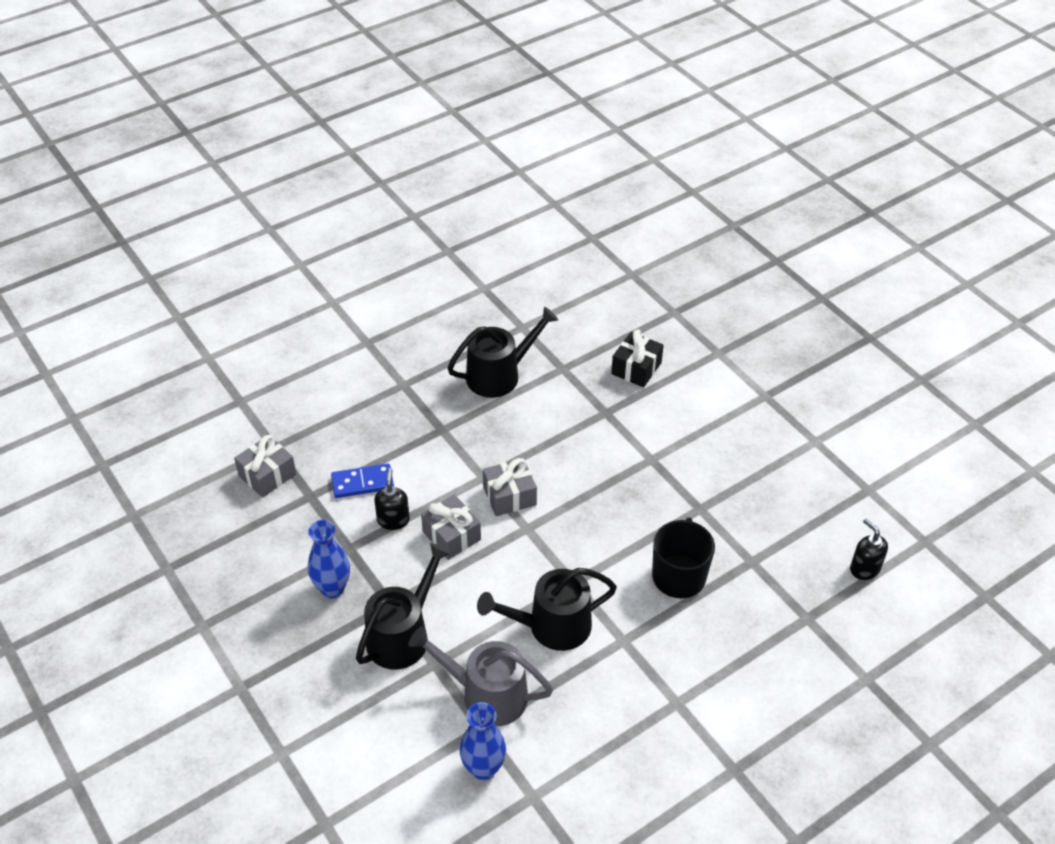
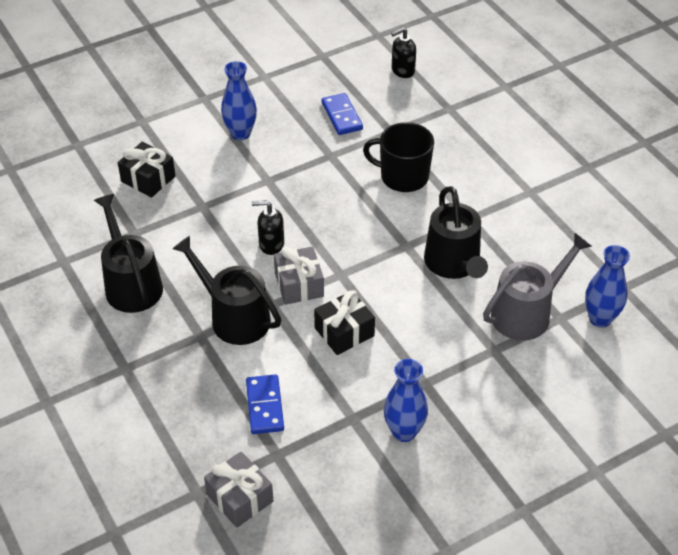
camera: 85 degrees left, 0 degrees up
black watering can [356,543,451,670] -> black watering can moved to [173,236,281,345]
black soap dispenser [374,468,410,530] -> black soap dispenser moved to [252,200,284,255]
grey watering can [408,626,553,726] -> grey watering can turned 150 degrees counterclockwise [483,233,592,341]
grey gift [421,494,481,560] -> black gift [314,290,375,355]
none -> blue vase [221,61,257,140]
none -> blue domino [321,93,363,135]

